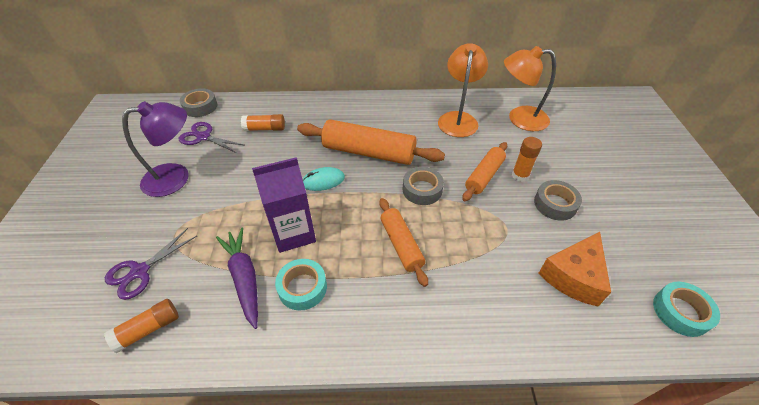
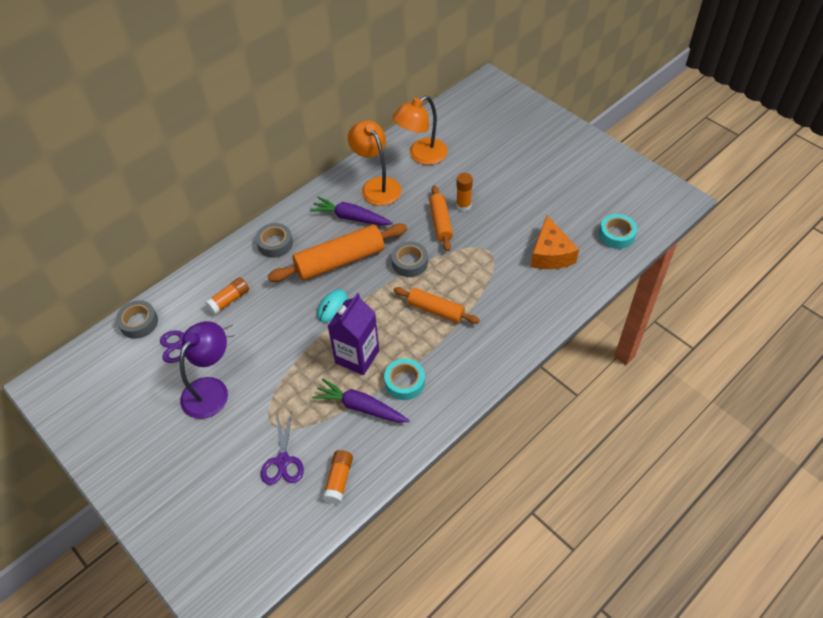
camera: 40 degrees left, 5 degrees up
grey tape [534,180,582,221] -> grey tape moved to [256,223,293,258]
none -> purple carrot [310,197,393,226]

